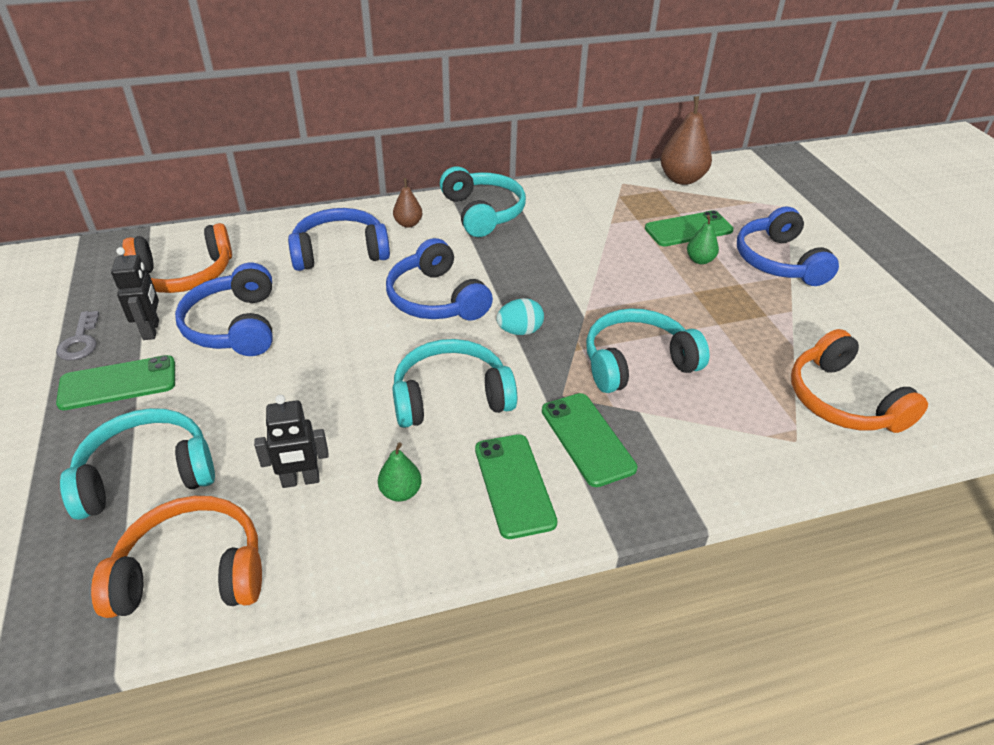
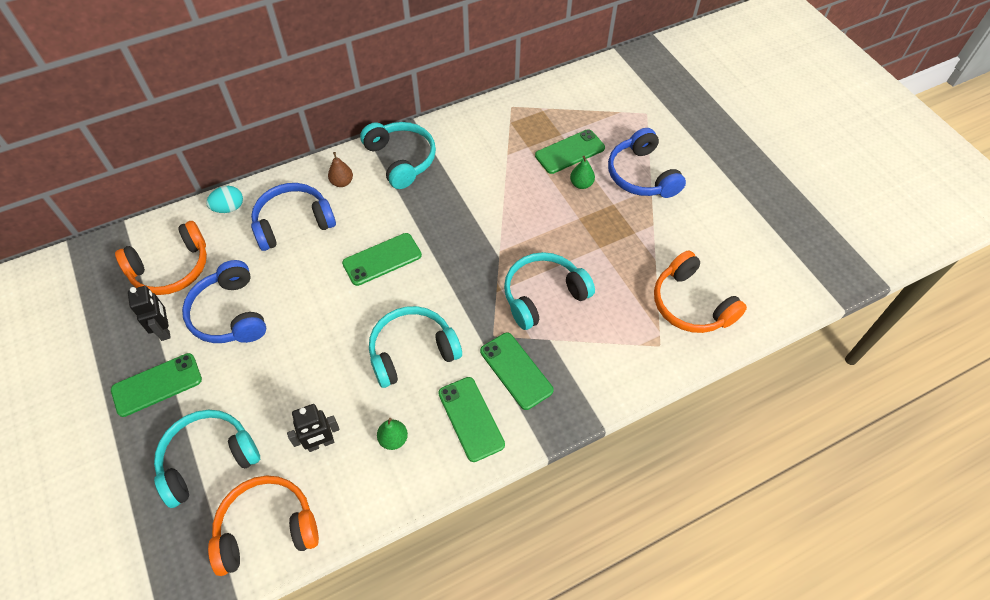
camera: 10 degrees left, 15 degrees up
grey key [56,311,99,360] -> none
blue headphones [386,238,493,320] -> green phone [342,233,422,286]
turquoise egg [496,298,544,335] -> turquoise egg moved to [206,186,243,213]
brown pear [660,96,712,185] -> none

